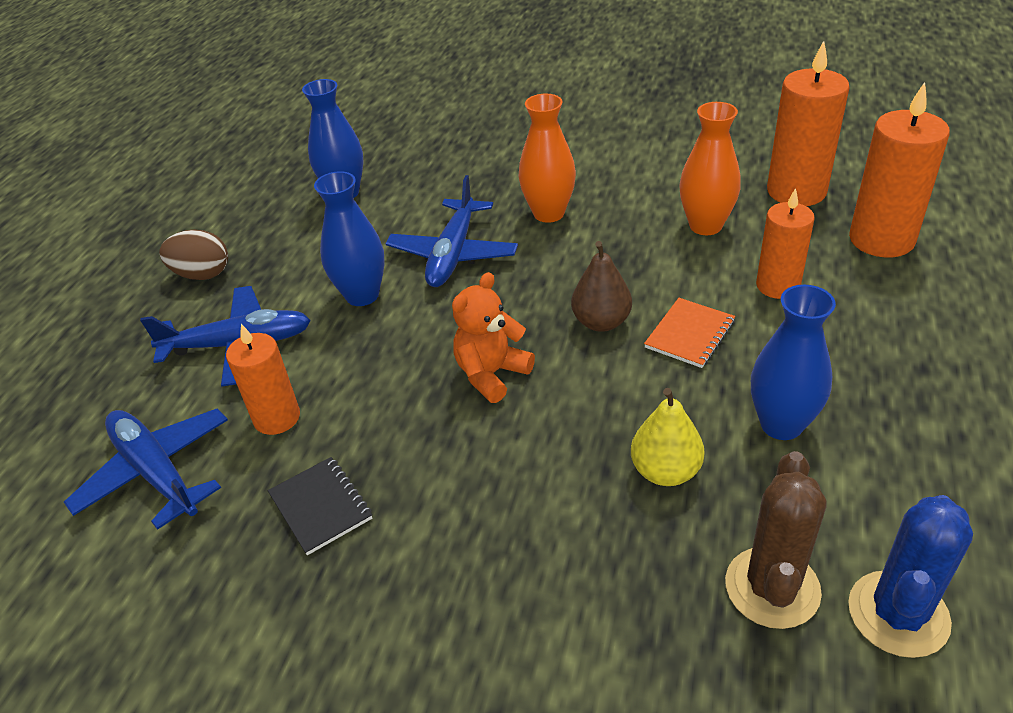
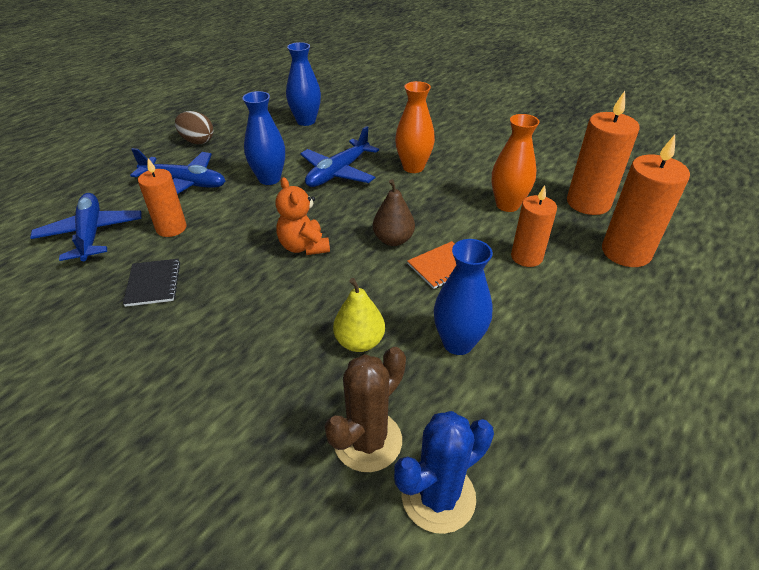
camera: 20 degrees right, 0 degrees up
orange teddy bear [452,272,535,403] -> orange teddy bear turned 90 degrees counterclockwise [275,177,330,255]

